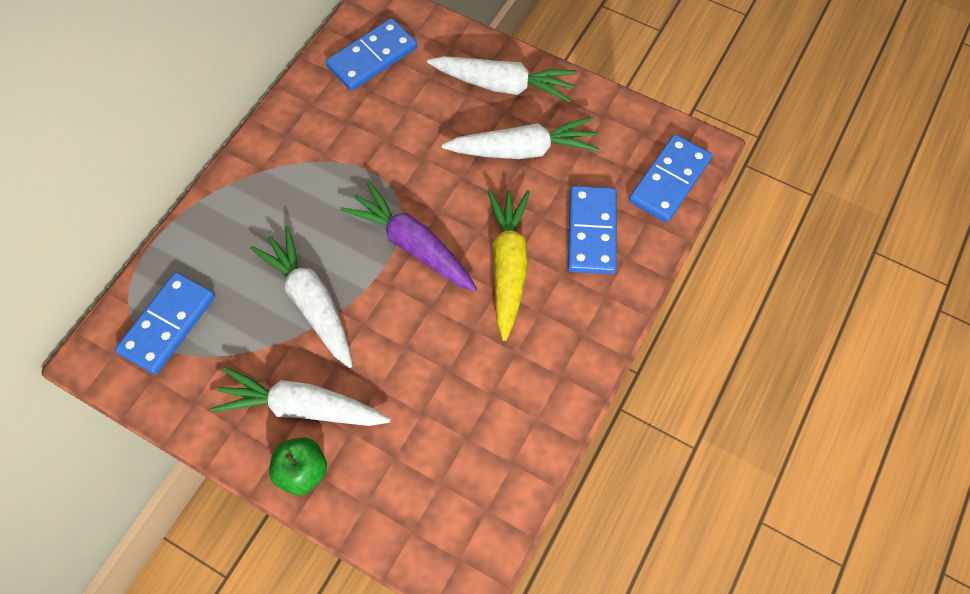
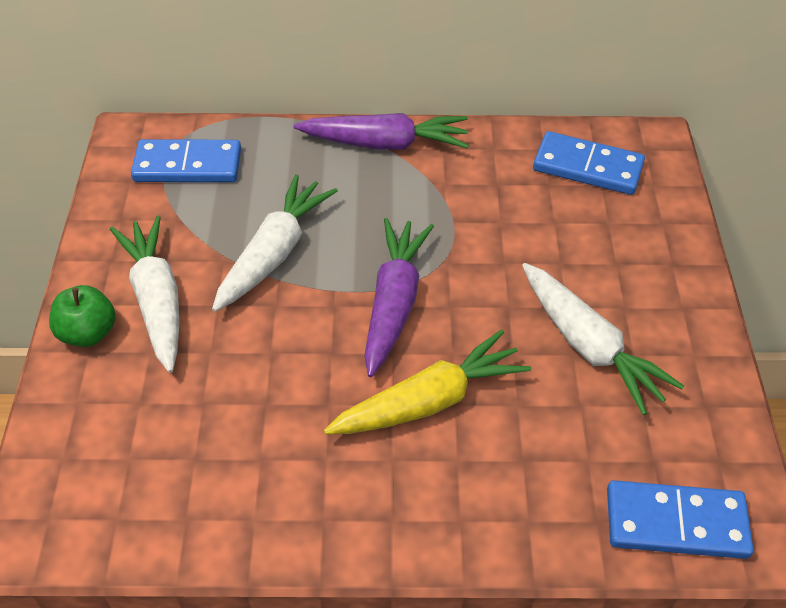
camera: 60 degrees right, 15 degrees down
white carrot [427,56,577,103] -> none
blue domino [568,186,617,274] -> none
none -> purple carrot [294,113,469,150]

